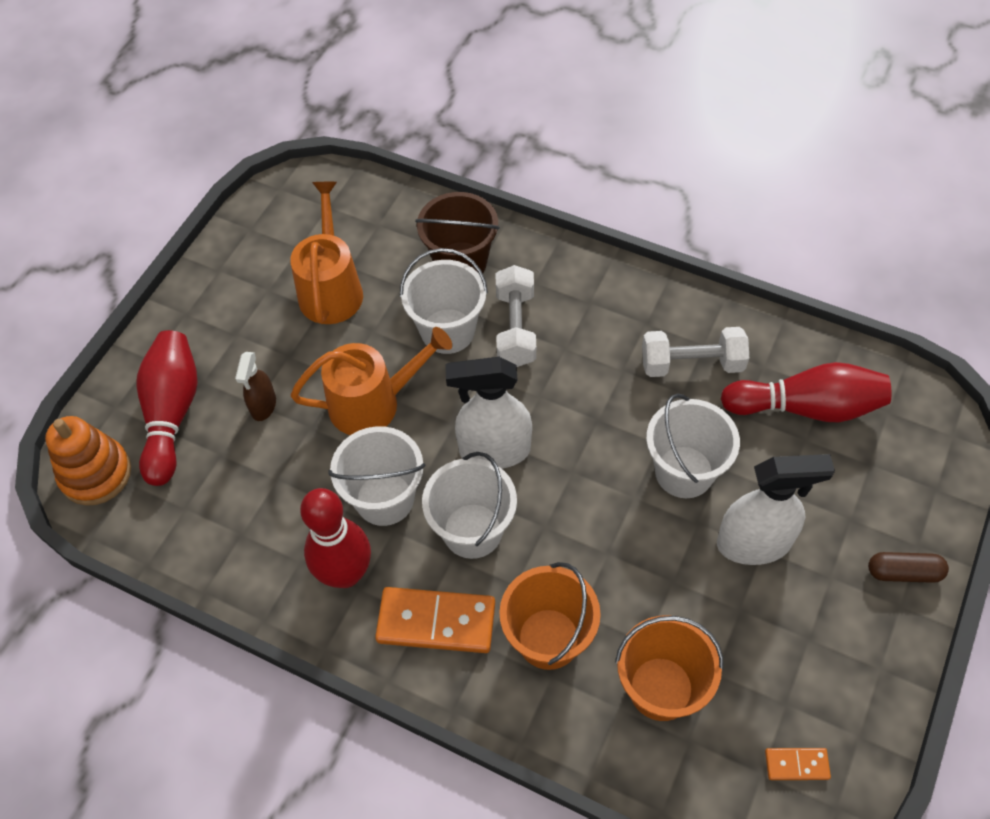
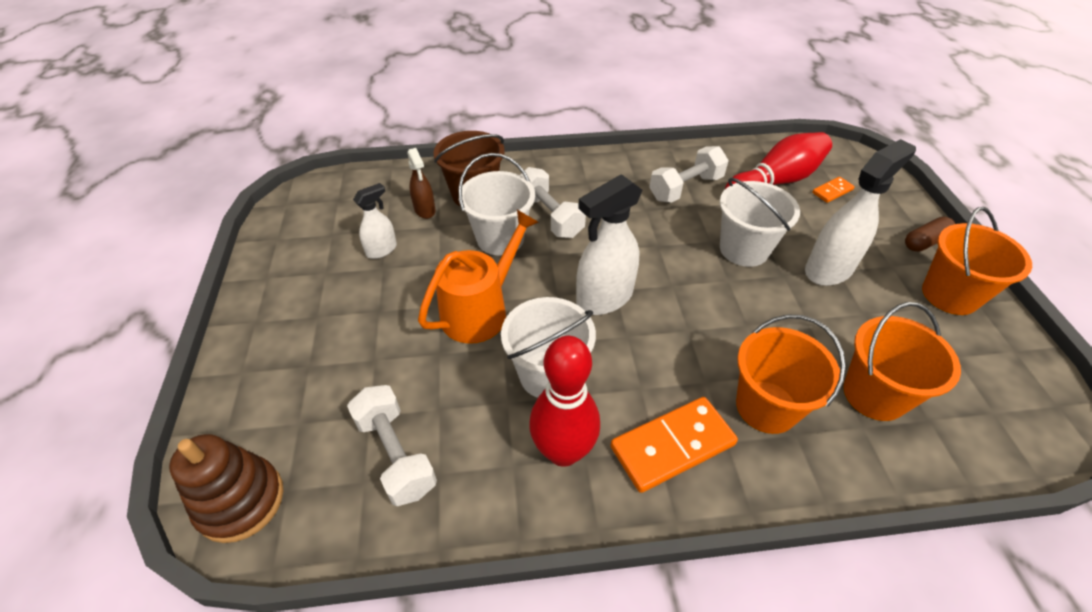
camera: 35 degrees left, 10 degrees down
orange stacking toy [45,416,131,506] -> brown stacking toy [169,434,283,543]
red bowling pin [136,330,198,486] -> none
brown spray bottle [235,352,276,421] -> brown spray bottle moved to [407,148,436,219]
orange watering can [290,182,363,324] -> white spray bottle [353,183,397,259]
white bucket [422,452,517,559] -> none
orange domino [765,748,831,780] -> orange domino moved to [812,177,855,203]
none -> white dumbbell [347,385,437,506]
none -> orange bucket [922,207,1032,315]

